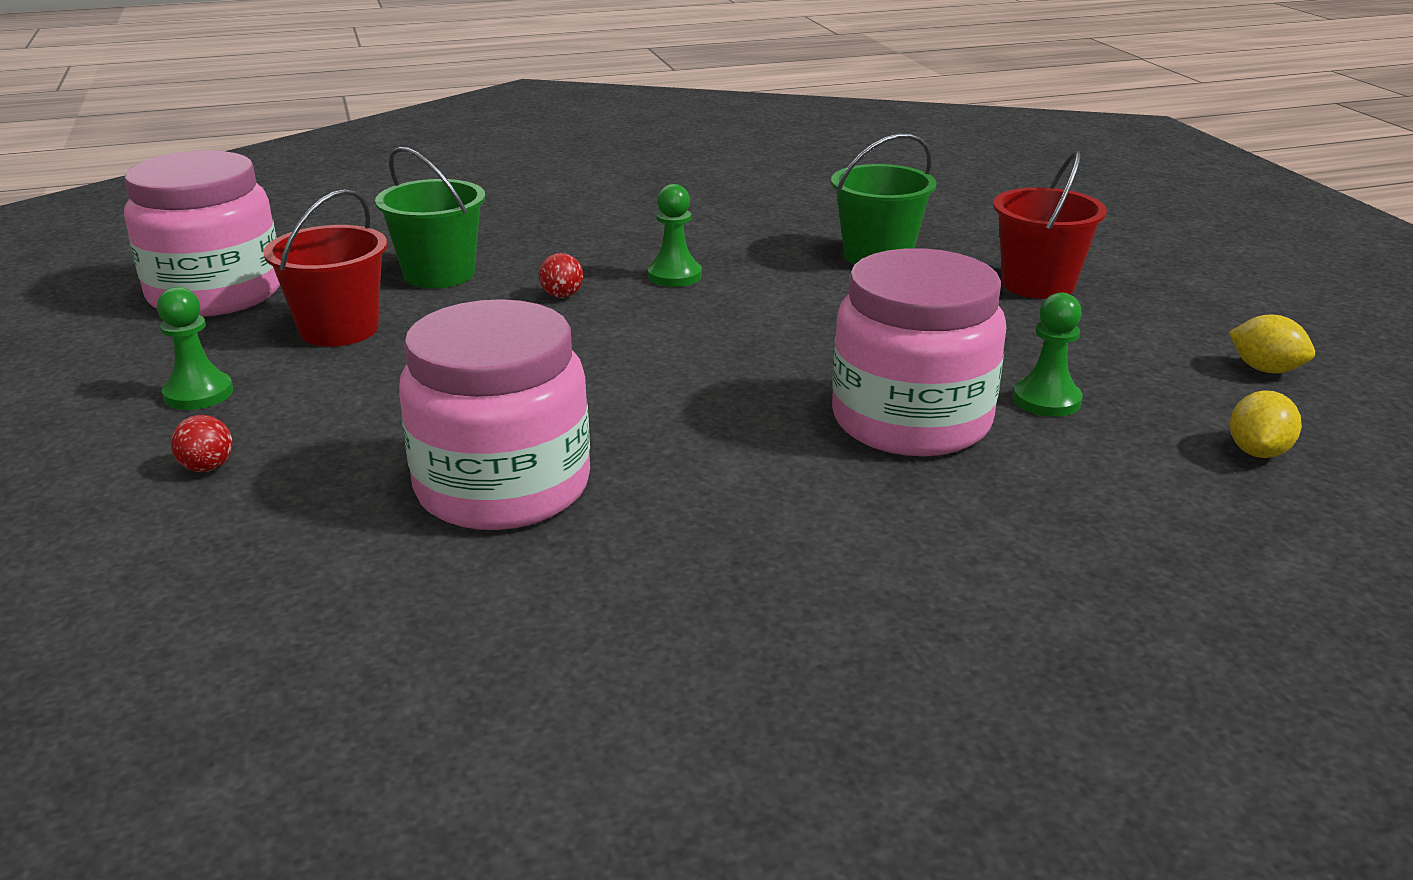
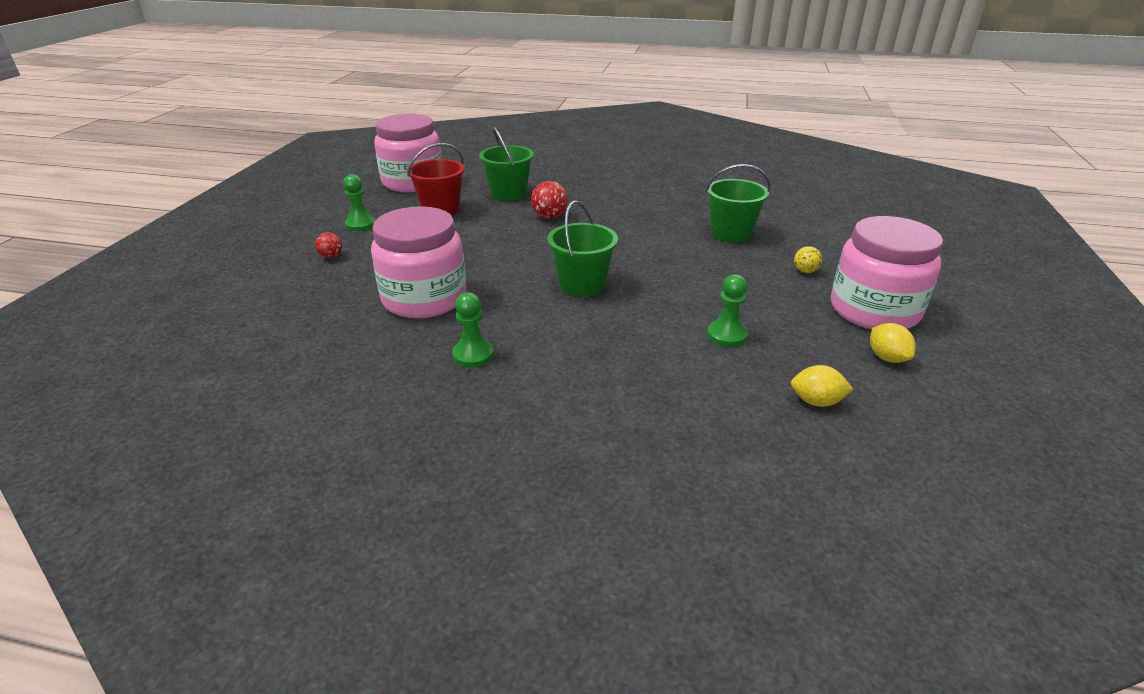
camera: 30 degrees right, 5 degrees up
red ball [539,253,583,298] -> red ball [531,181,568,219], size x1.61
green pawn [647,184,702,287] -> green pawn moved to [452,292,494,368]
pink jar [832,248,1006,456] -> pink jar moved to [831,216,943,329]
red bucket [993,151,1107,299] -> yellow ball [794,246,822,273]
yellow lemon [1230,390,1302,458] -> yellow lemon turned 45 degrees clockwise [791,365,853,407]
none -> green bucket [547,200,618,297]

